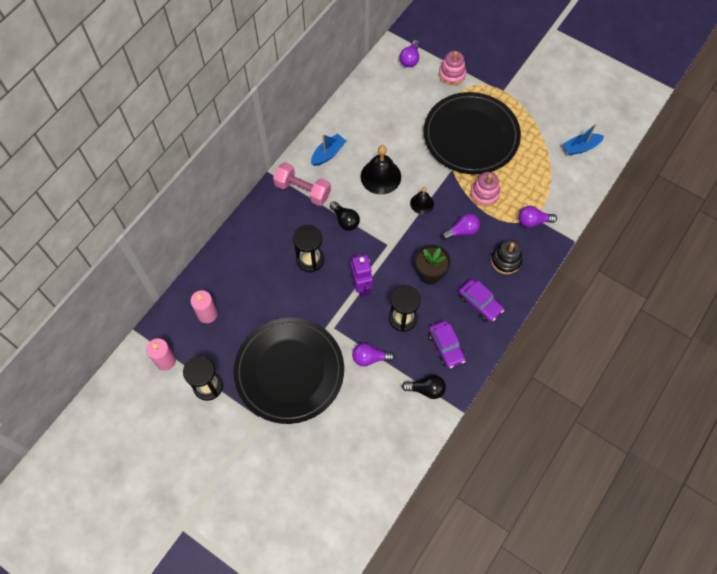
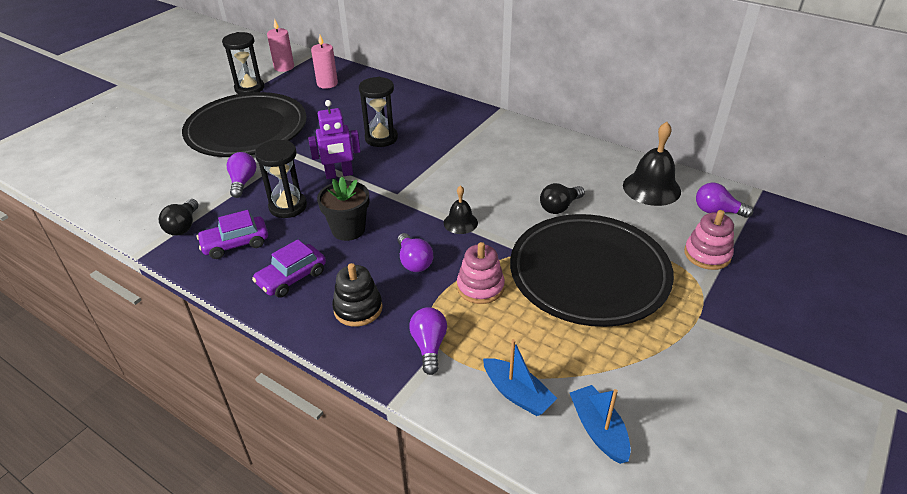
camera: 90 degrees right, 25 degrees down
pink dumbbell [273,162,331,206] -> none
blue boat [311,133,346,166] -> blue boat moved to [483,339,557,416]
black light bulb [330,201,360,231] -> black light bulb moved to [540,183,585,214]
black bell [361,145,401,195] -> black bell moved to [623,122,681,206]

